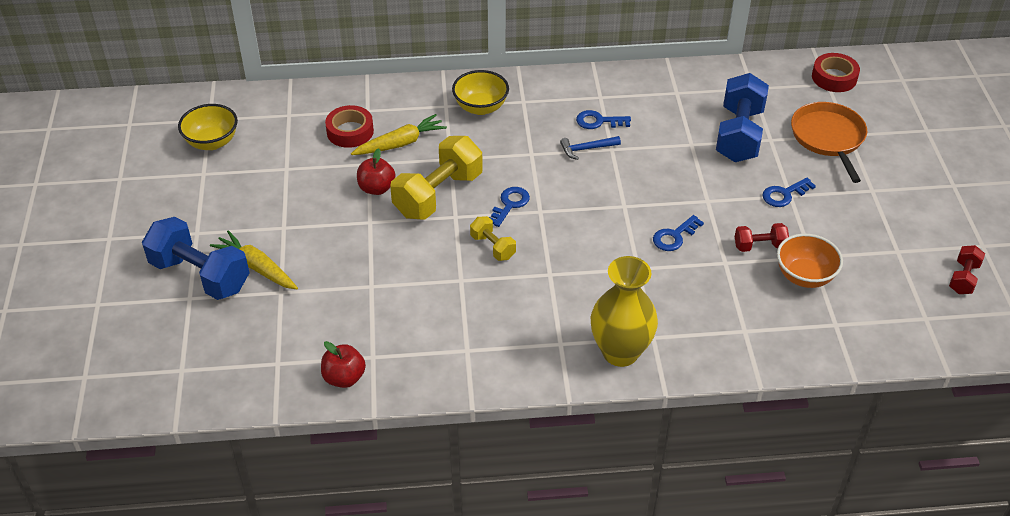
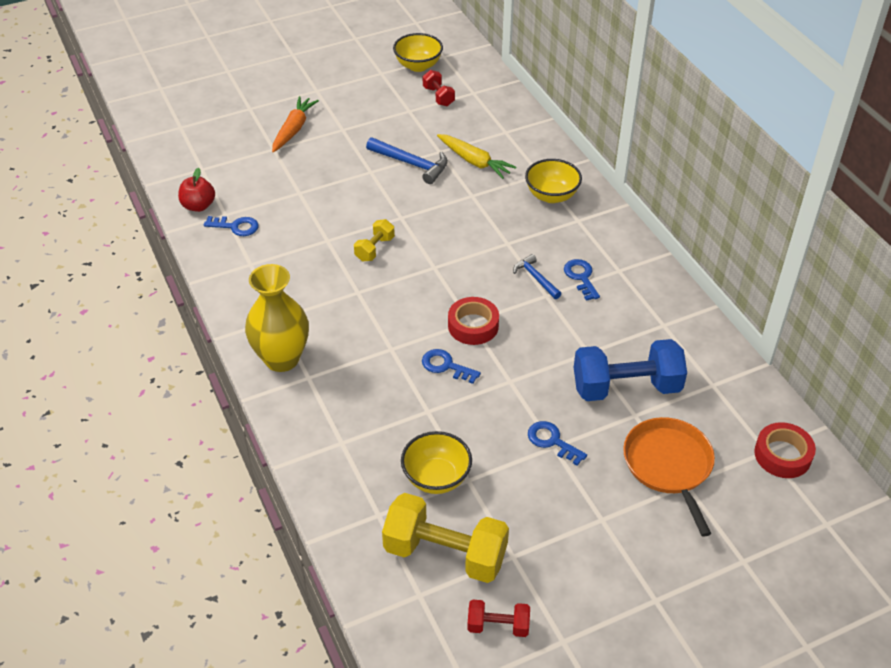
camera: 70 degrees right, 0 degrees up
blue dumbbell [142,217,249,300] -> none
yellow carrot [210,230,298,289] -> orange carrot [272,96,319,153]
red tape [325,105,374,148] -> red tape moved to [448,297,499,345]
red apple [357,148,395,195] -> blue hammer [366,137,448,184]
yellow dumbbell [390,136,483,220] -> yellow dumbbell moved to [382,493,509,583]
blue key [489,187,530,227] -> blue key moved to [204,216,259,236]
red dumbbell [735,223,789,252] -> red dumbbell moved to [423,70,455,106]
orange bowl [777,234,843,288] -> yellow bowl [401,431,472,494]
orange pan [791,102,867,183] -> orange pan turned 75 degrees counterclockwise [623,417,715,537]

